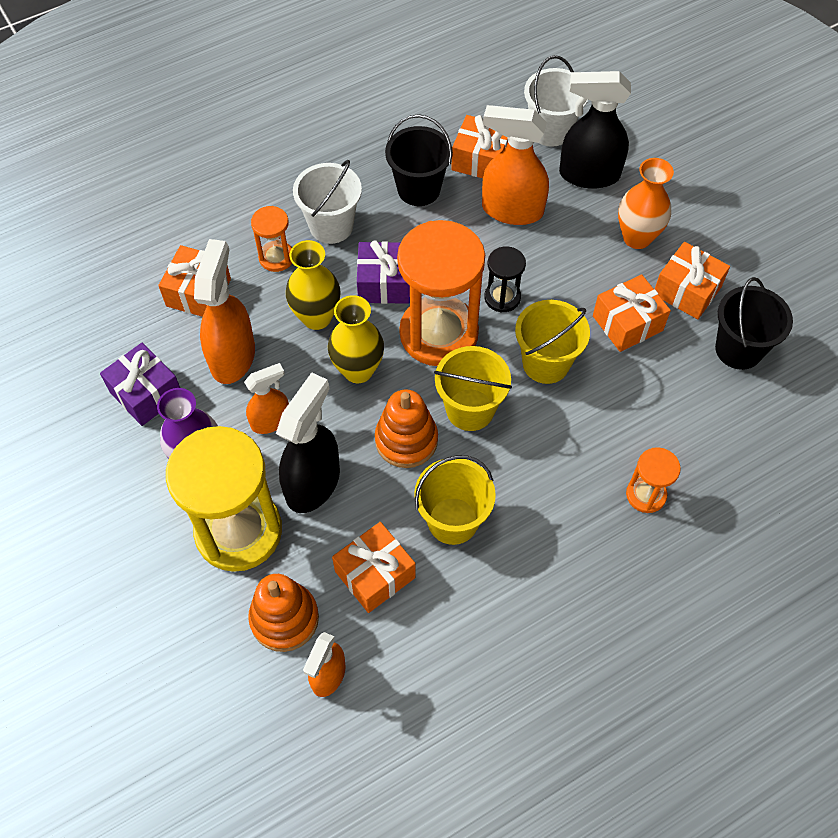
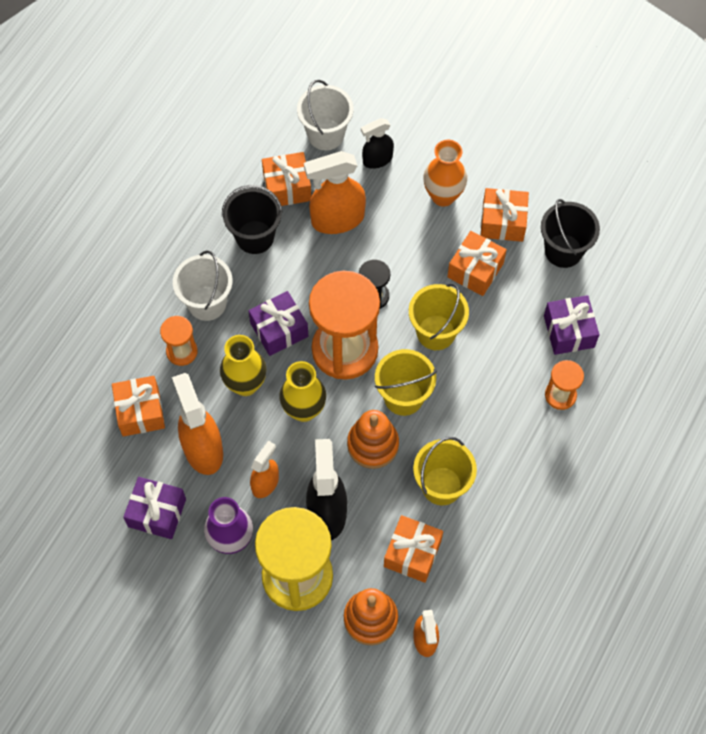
camera: 30 degrees left, 5 degrees up
black spray bottle [559,71,631,189] -> black spray bottle [361,118,394,169], size x0.60
none -> purple gift [544,295,600,355]

